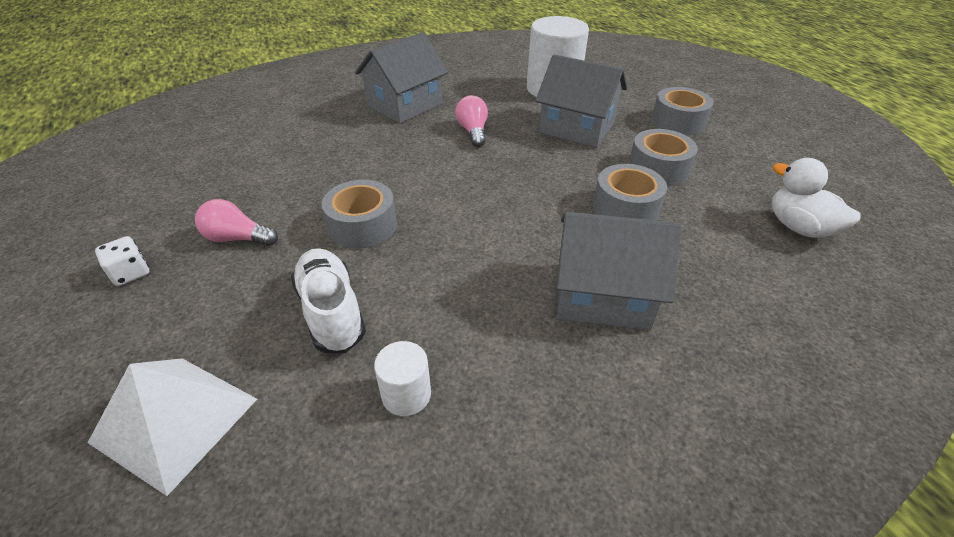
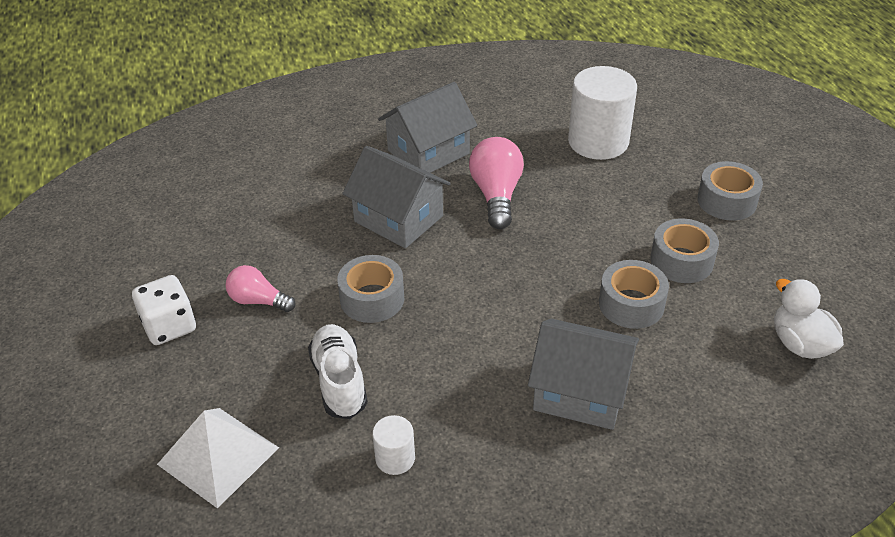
camera: 10 degrees right, 0 degrees up
white dice [95,236,149,286] -> white dice [132,275,196,345], size x1.63
pink light bulb [455,95,488,147] -> pink light bulb [469,137,524,229], size x1.57
grey house [535,54,627,148] -> grey house moved to [342,146,451,248]

